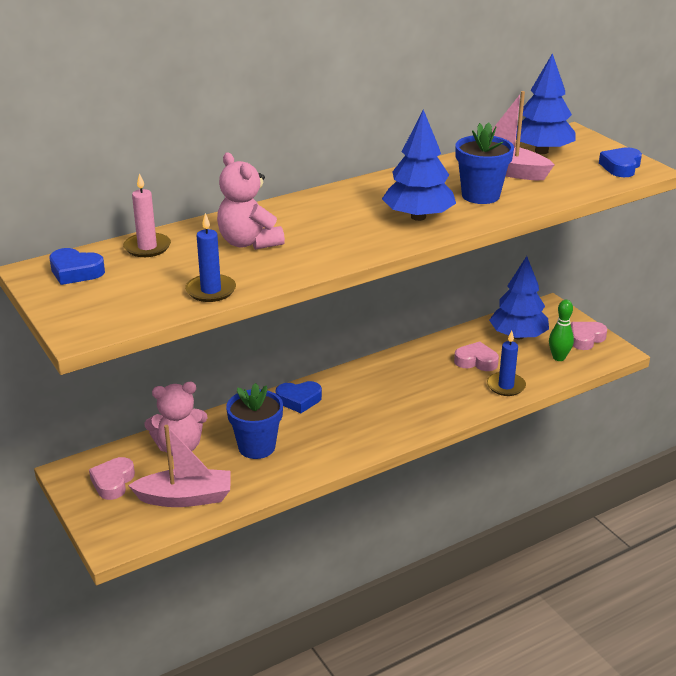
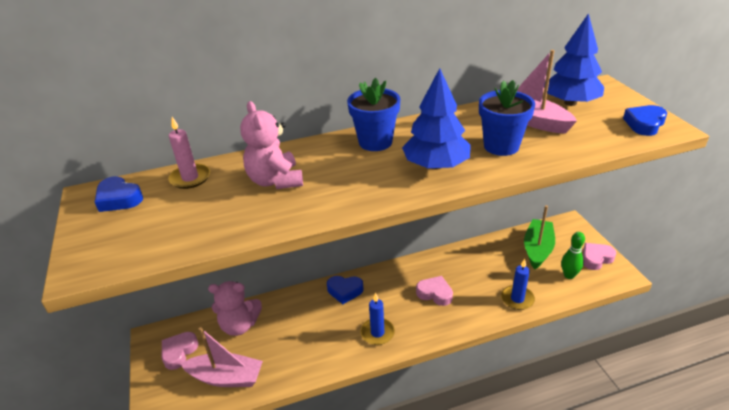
camera: 15 degrees right, 5 degrees up
blue candle [185,213,236,302] -> blue candle moved to [360,293,395,345]
blue flower pot [226,383,283,459] -> blue flower pot moved to [347,78,400,151]
pink heart [454,341,499,371] -> pink heart moved to [416,276,453,306]
blue tree [489,256,549,340] -> green boat [524,205,555,269]

